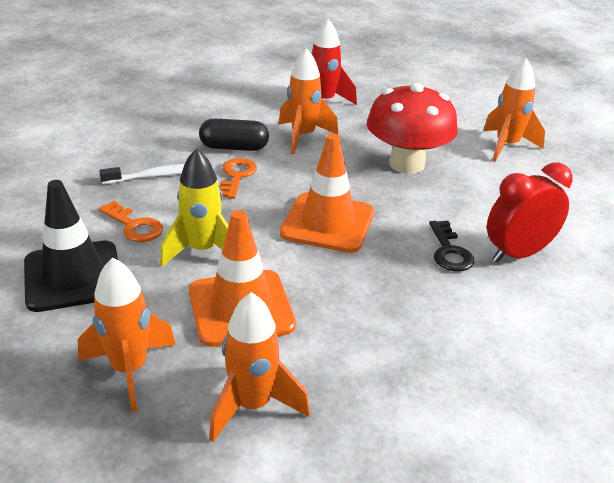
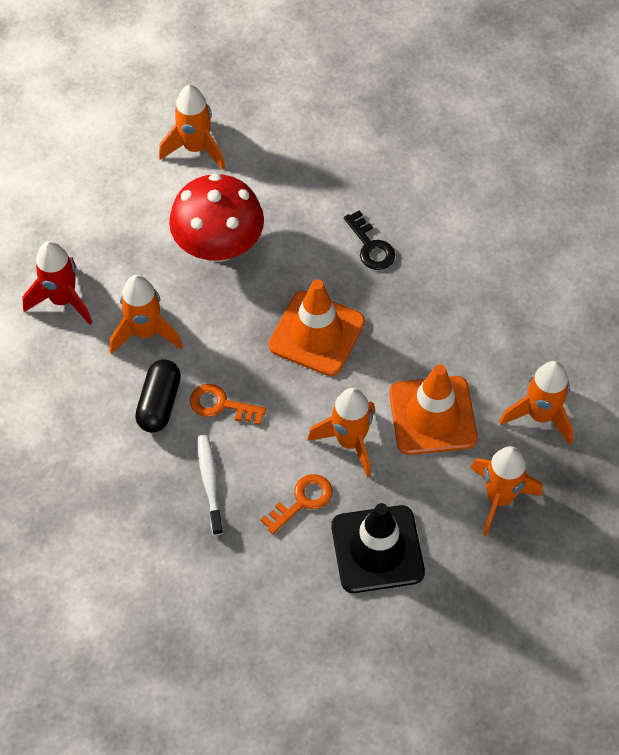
camera: 80 degrees left, 25 degrees up
yellow rocket [160,148,229,267] -> orange rocket [307,388,375,478]
black key [429,221,474,272] -> black key turned 60 degrees clockwise [344,210,395,270]
red clock [487,163,573,263] -> none

